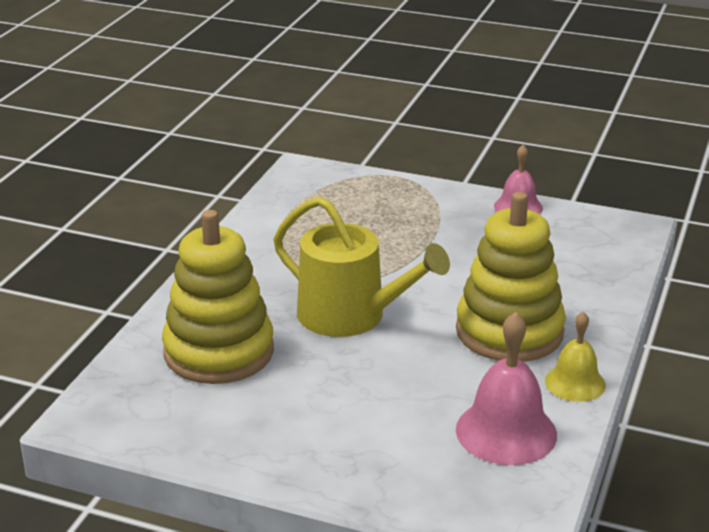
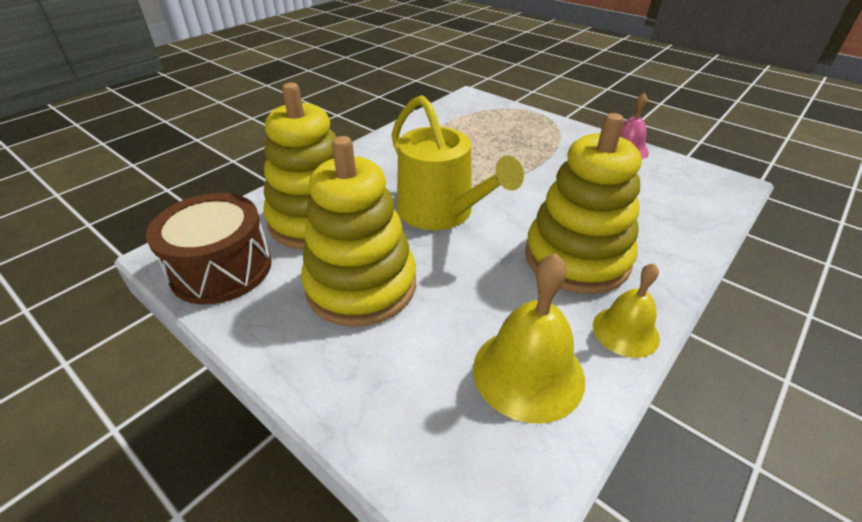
camera: 20 degrees right, 10 degrees up
pink bell [456,312,557,465] -> yellow bell [473,253,585,424]
none -> brown drum [146,193,272,304]
none -> yellow stacking toy [301,136,416,327]

